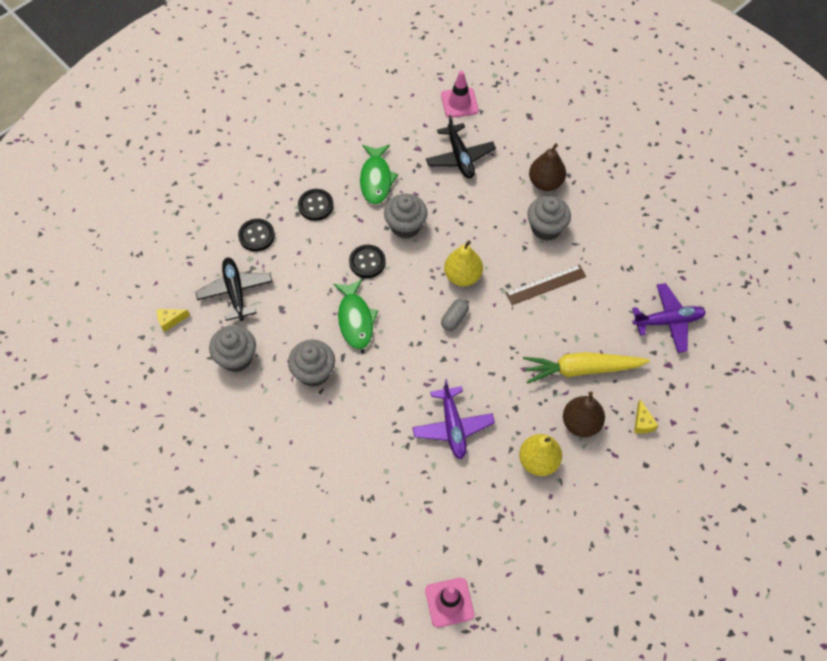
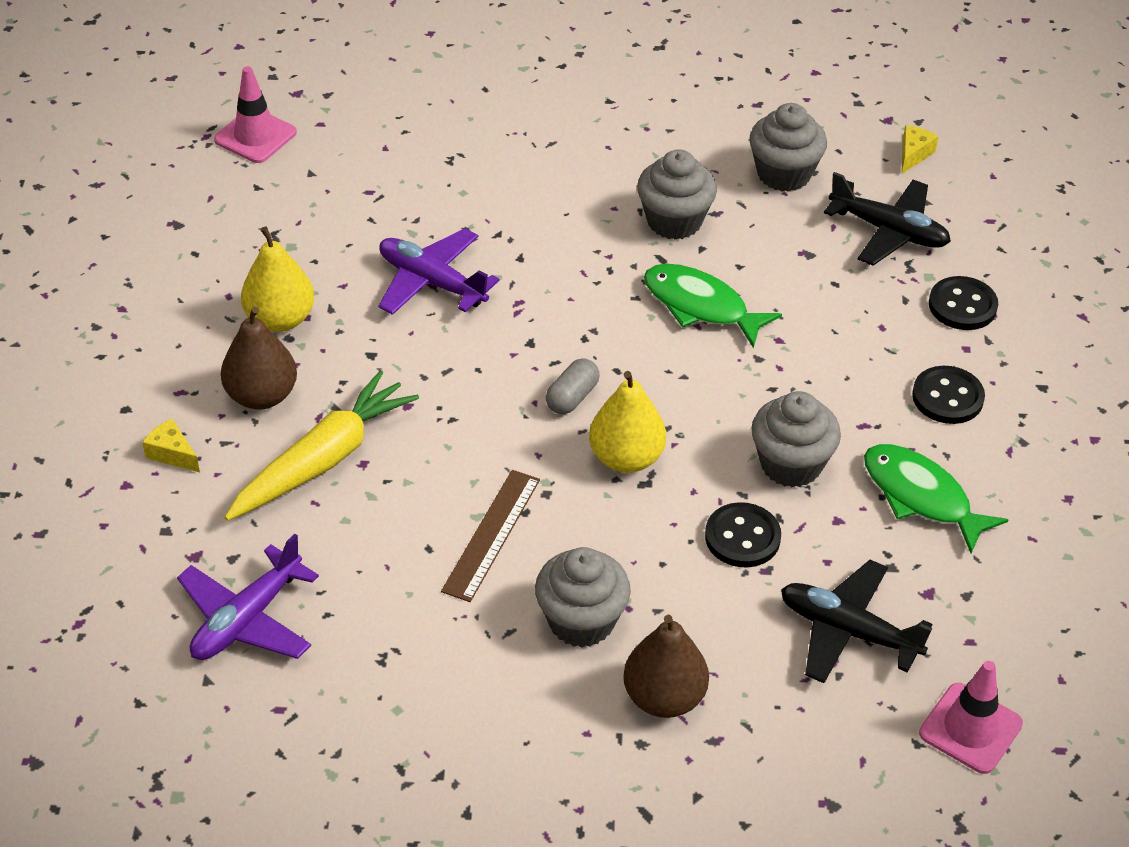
camera: 135 degrees right, 15 degrees down
black button [349,245,386,278] -> black button moved to [705,502,781,568]
grey capsule [441,299,469,331] -> grey capsule turned 45 degrees clockwise [546,358,600,414]

